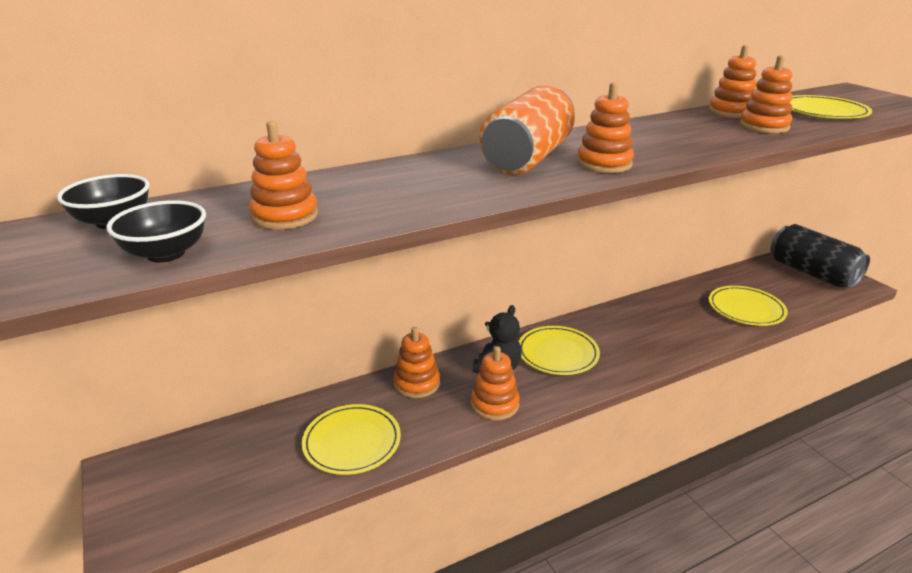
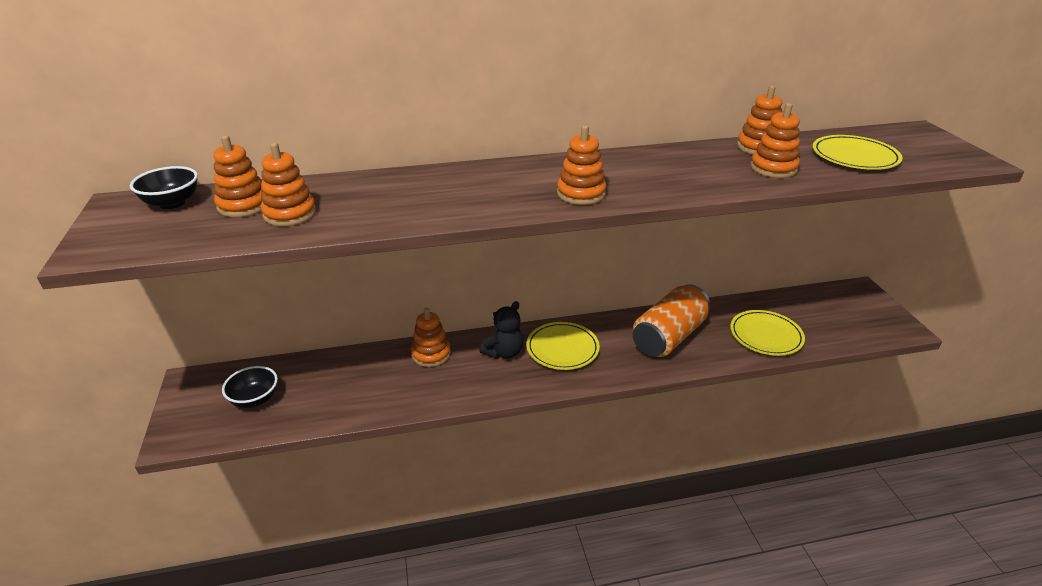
camera: 15 degrees right, 5 degrees up
black bowl [106,200,206,263] -> black bowl moved to [222,366,278,408]
yellow plate [302,404,401,475] -> none
orange stacking toy [471,346,519,420] -> orange stacking toy moved to [213,135,263,217]
orange can [480,85,575,175] -> orange can moved to [633,284,710,357]
black can [771,224,870,288] -> none

